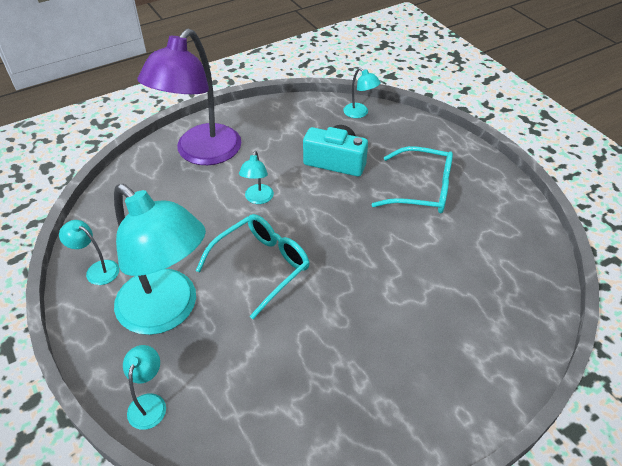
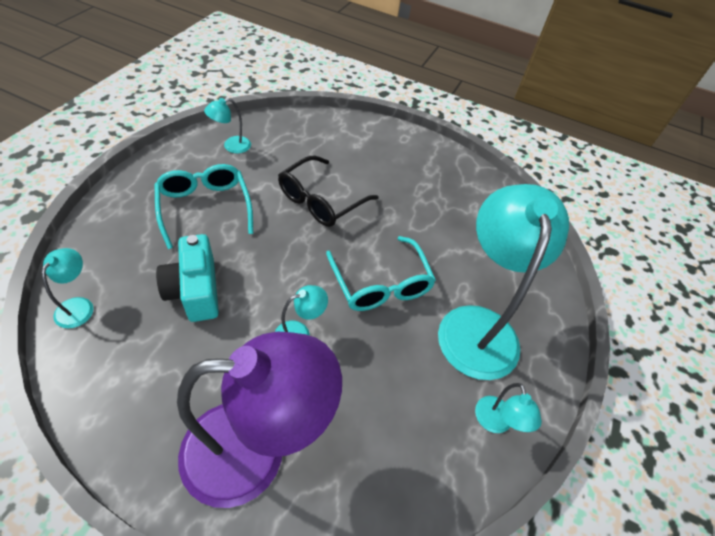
camera: 130 degrees left, 5 degrees up
turquoise lamp [123,345,166,430] -> turquoise lamp moved to [204,98,251,153]
turquoise glasses [196,214,310,319] -> turquoise glasses turned 120 degrees counterclockwise [326,236,436,311]
none -> black glasses [278,155,378,227]

